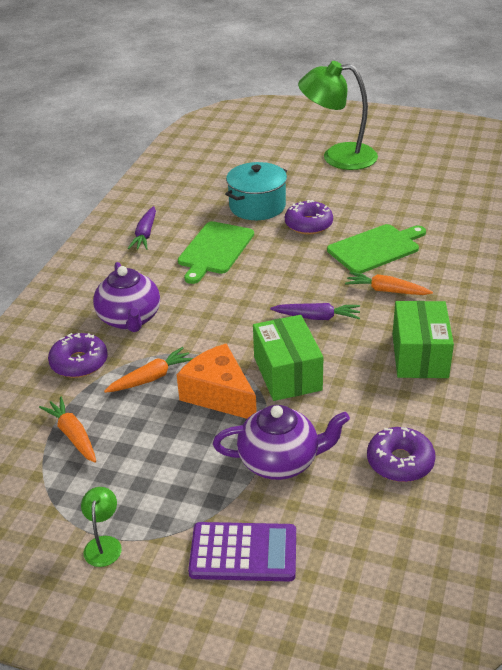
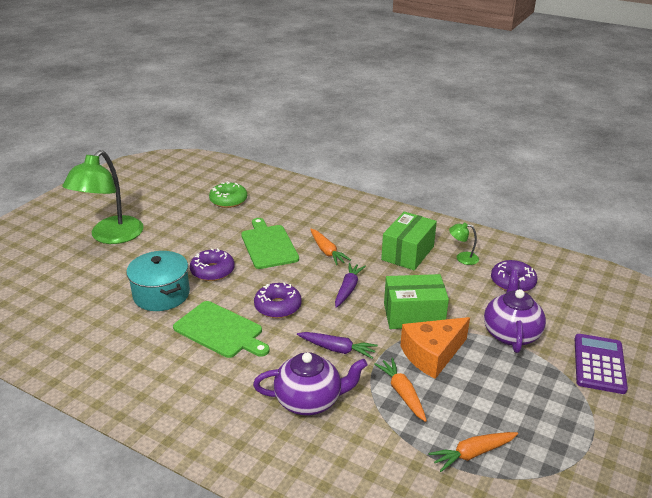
camera: 80 degrees left, 5 degrees down
purple donut [48,333,108,378] -> purple donut moved to [254,282,302,318]
green lamp [81,487,122,567] -> green lamp moved to [449,223,479,265]
purple carrot [128,206,156,250] -> purple carrot moved to [297,332,378,359]
orange carrot [345,272,433,295] -> orange carrot turned 60 degrees counterclockwise [310,229,351,265]
green box [393,301,454,378] -> green box turned 75 degrees counterclockwise [381,212,437,270]
none -> green donut [209,182,247,208]

